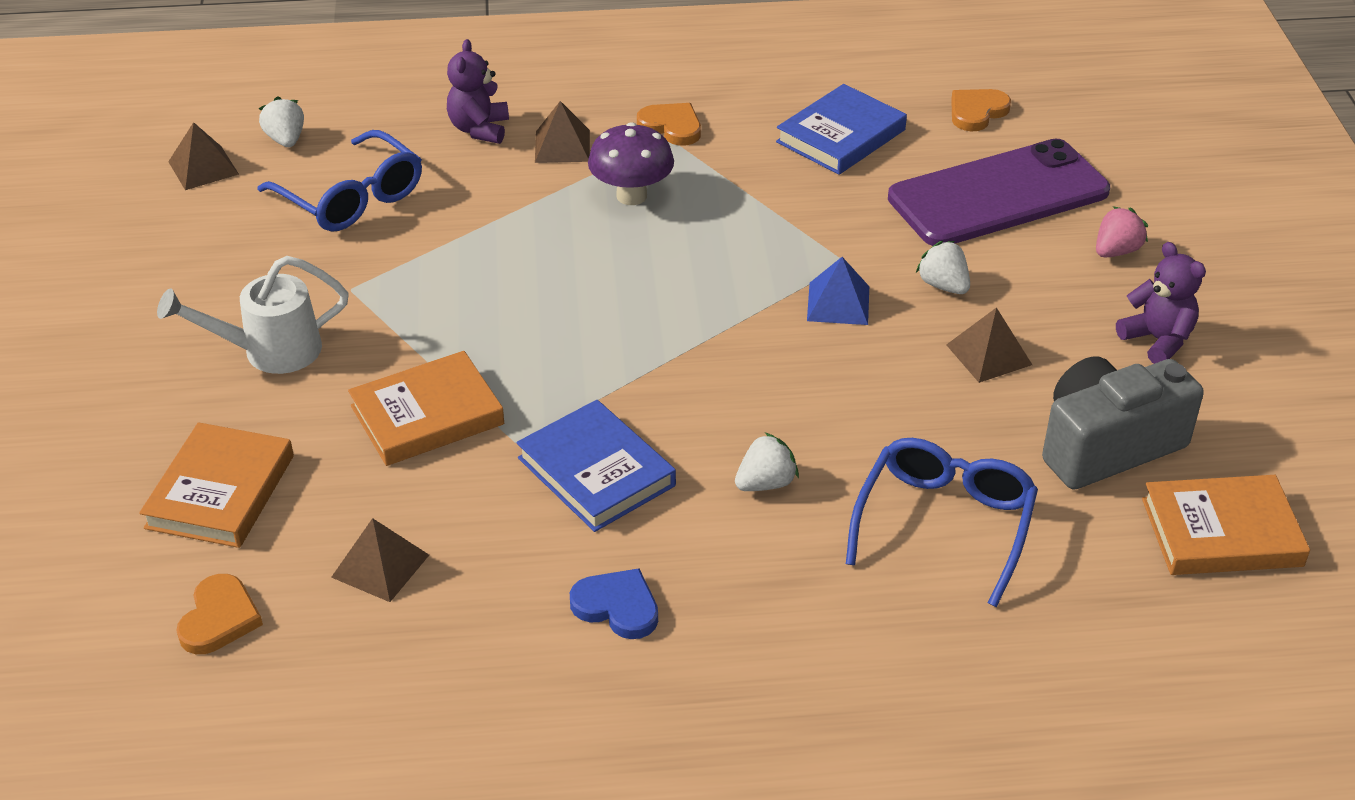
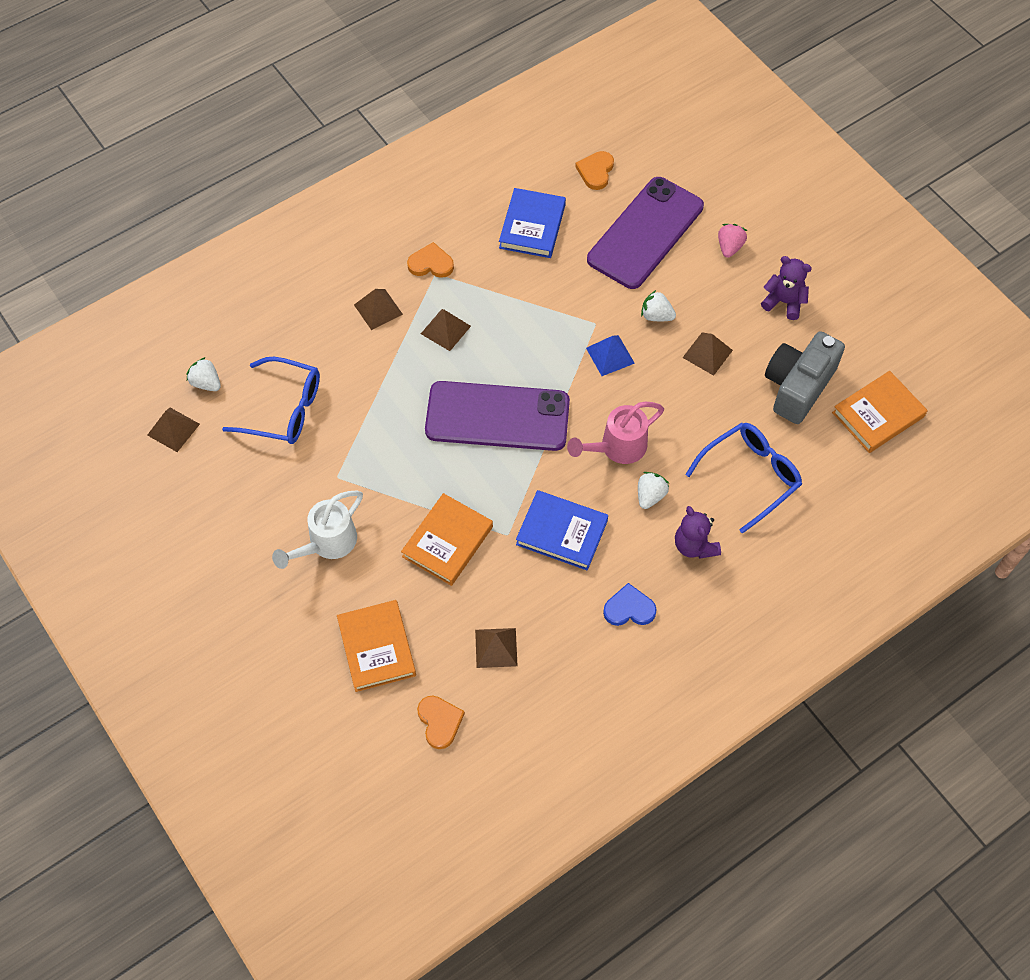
camera: 30 degrees left, 20 degrees up
purple teddy bear [447,39,509,144] -> purple teddy bear moved to [675,506,721,559]
purple mushroom [588,122,674,205] -> brown pyramid [421,309,471,351]
blue glasses [846,438,1038,607] -> blue glasses turned 60 degrees clockwise [685,423,802,534]
none -> purple phone [425,381,570,451]
none -> pink watering can [567,402,664,464]

